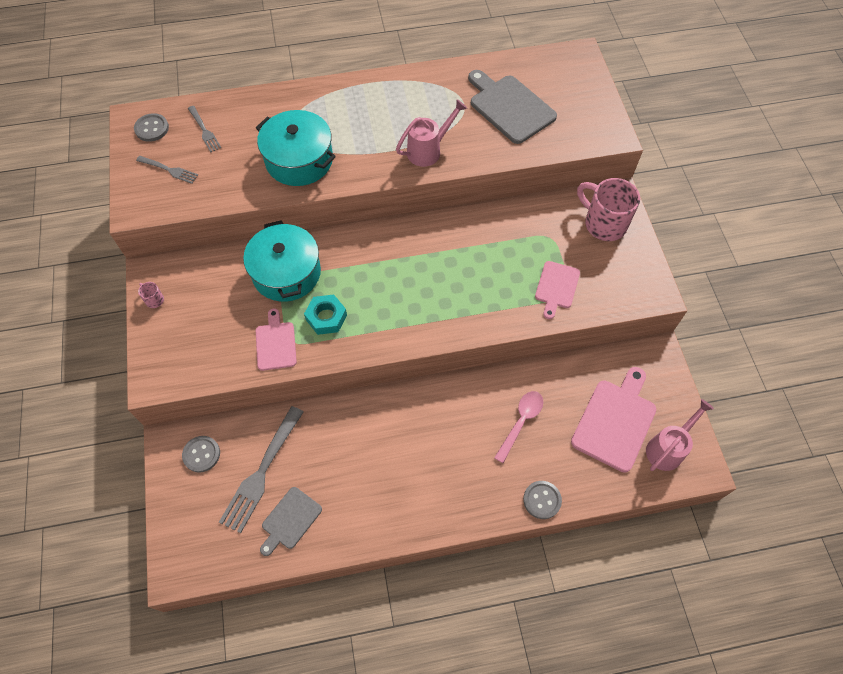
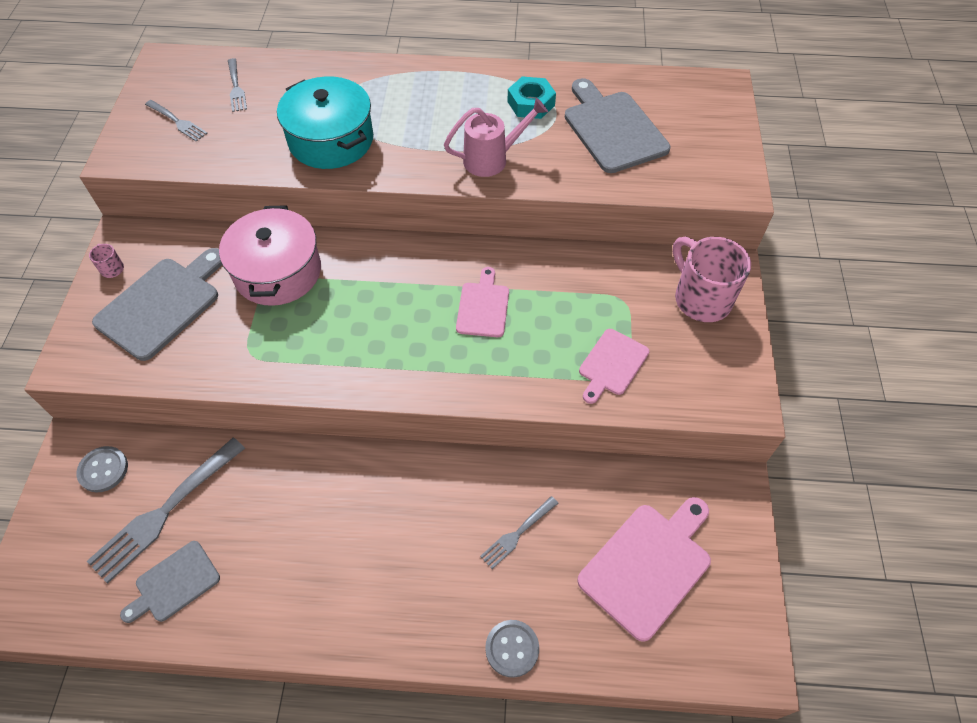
camera: 15 degrees right, 5 degrees down
grey button [134,113,169,142] -> none
turquoise pot [243,220,321,302] -> pink pot [219,205,321,306]
pink cutting board [256,308,297,371] -> pink cutting board moved to [456,267,509,337]
turquoise nut [304,294,347,335] -> turquoise nut moved to [507,76,556,119]
pink spoon [494,391,543,463] -> grey fork [480,496,559,569]
pink watering can [646,399,714,471] -> none
none -> grey cutting board [92,248,222,361]

